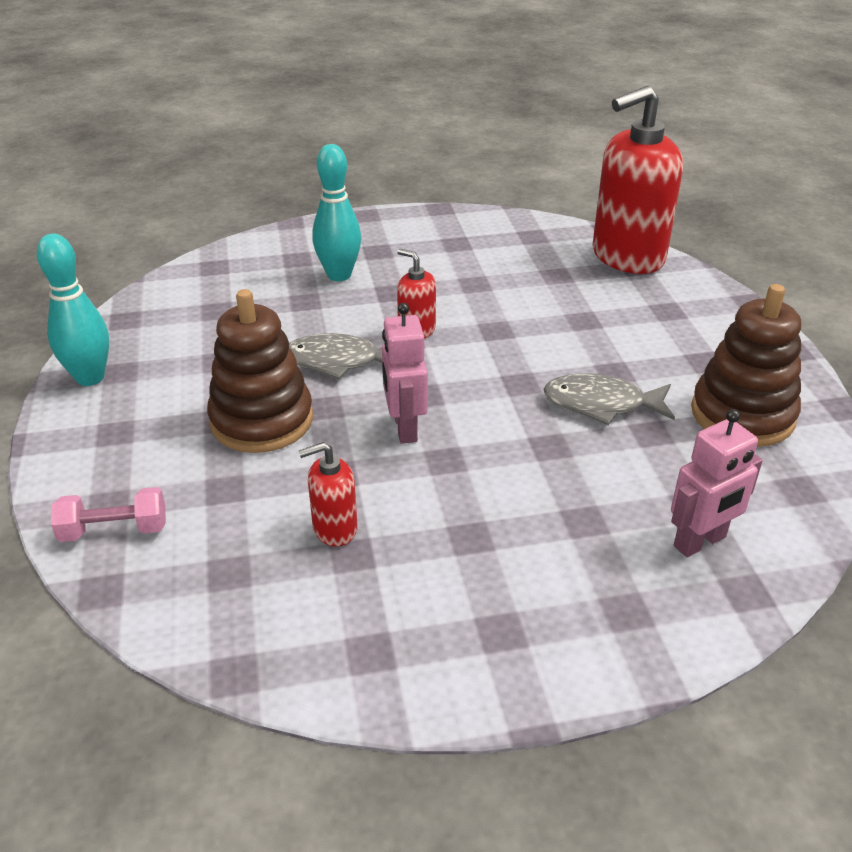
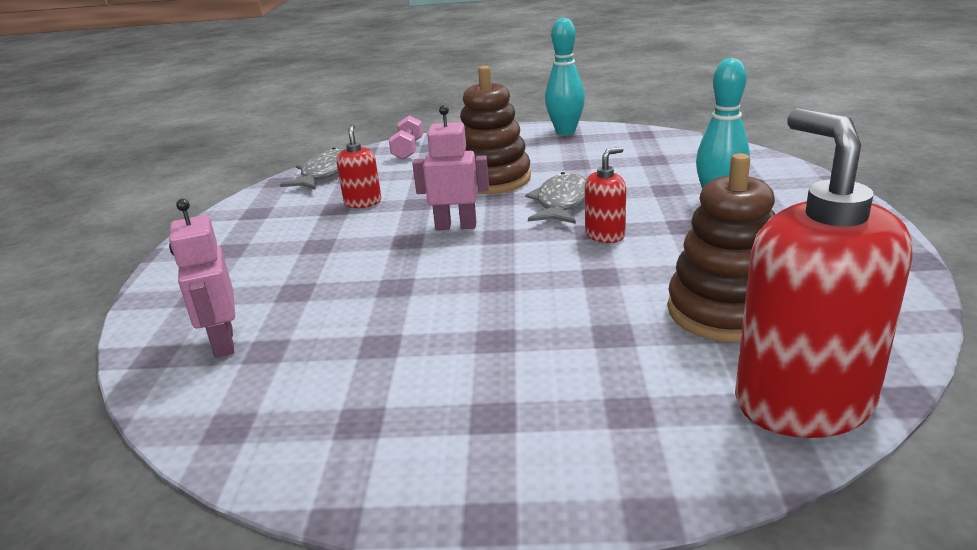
camera: 105 degrees right, 10 degrees down
grey fish [544,373,675,425] -> grey fish moved to [280,148,345,190]
brown stacking toy [691,284,801,447] -> brown stacking toy moved to [668,153,775,342]

